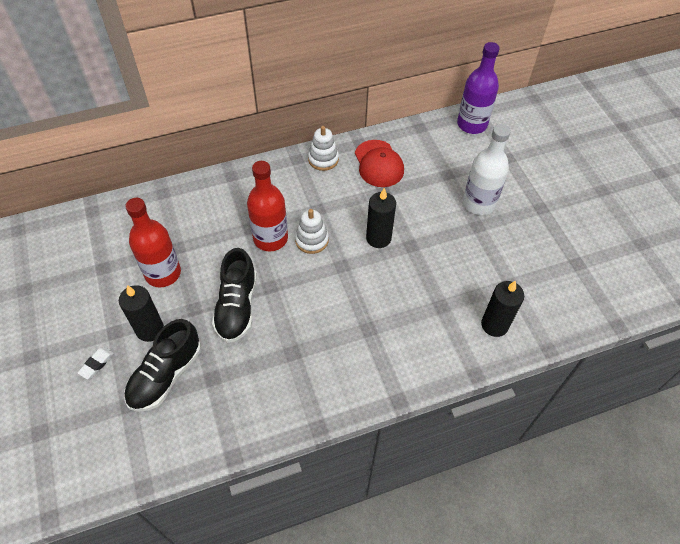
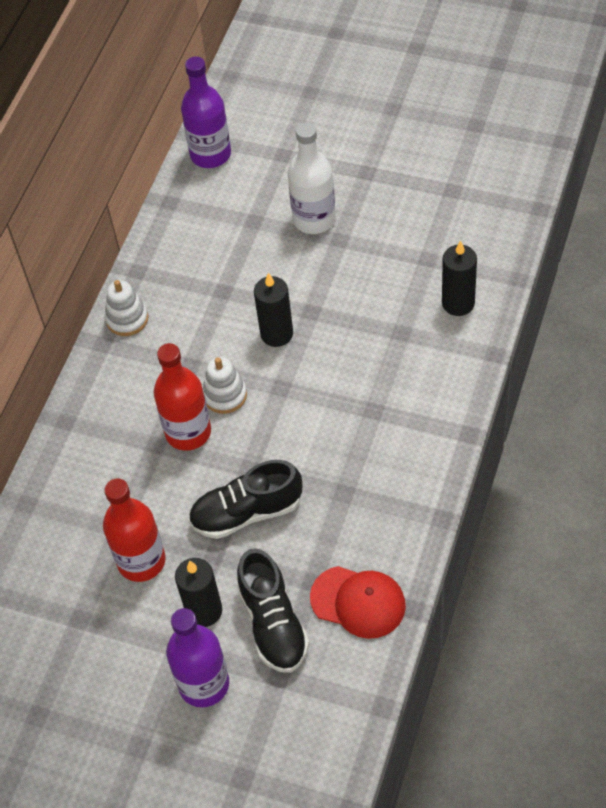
camera: 45 degrees left, 0 degrees up
white eraser [77,347,114,379] -> purple bottle [166,608,229,707]
black shoe [212,248,257,343] -> black shoe turned 120 degrees clockwise [188,460,302,539]
red cap [355,140,404,187] -> red cap moved to [310,566,406,639]

